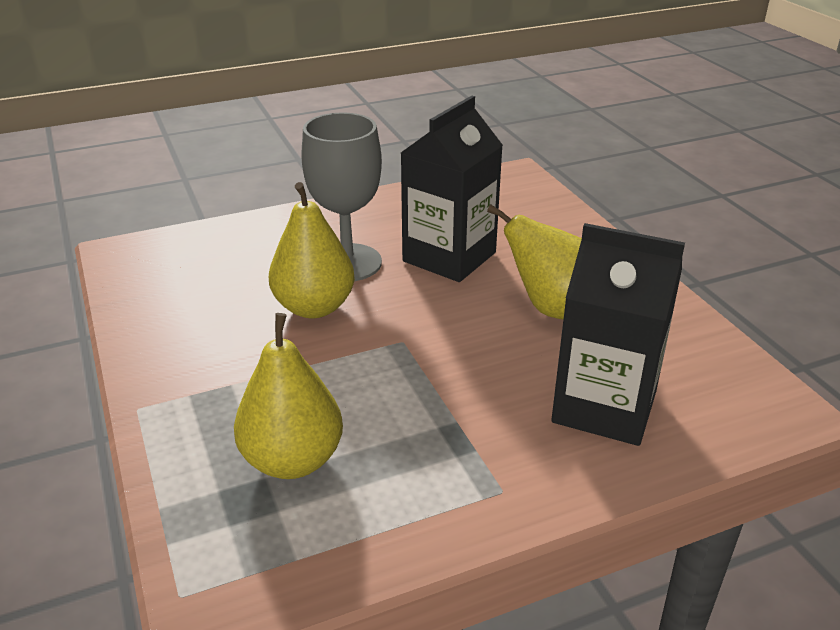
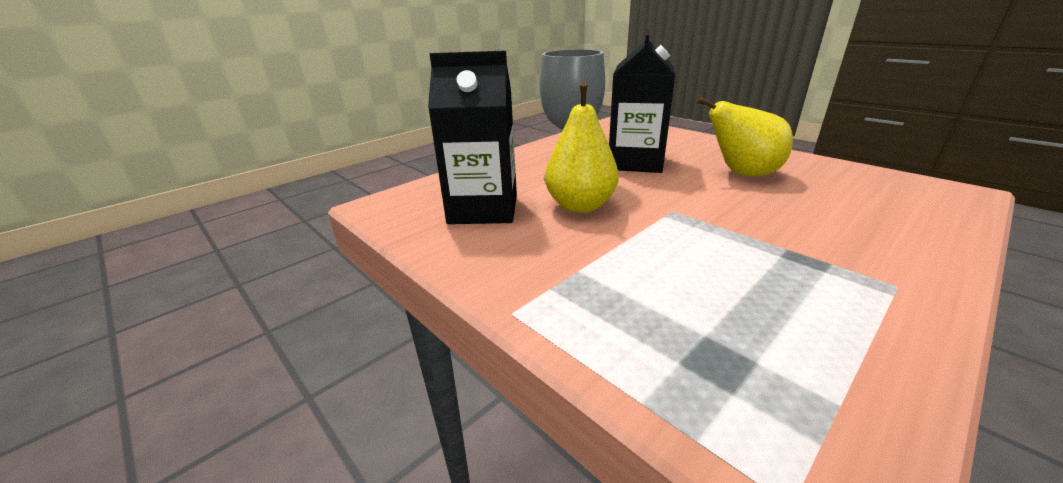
camera: 20 degrees left, 5 degrees down
yellow pear [234,313,343,479] -> none
black carton [551,223,685,446] -> black carton moved to [428,50,517,224]

